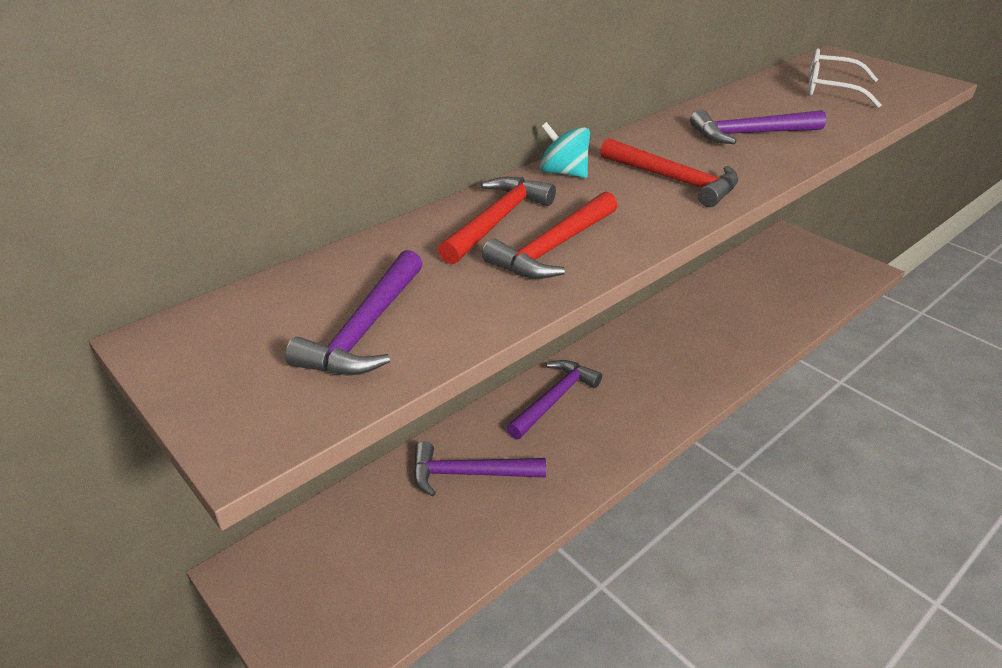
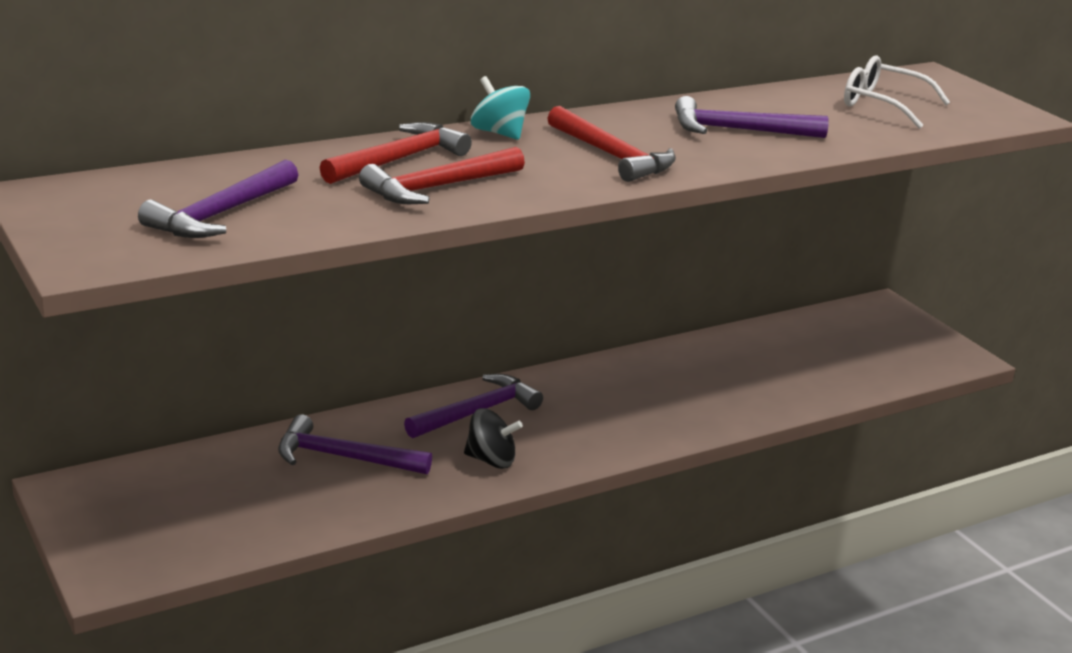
camera: 10 degrees right, 10 degrees down
none -> black spinning top [464,408,523,469]

